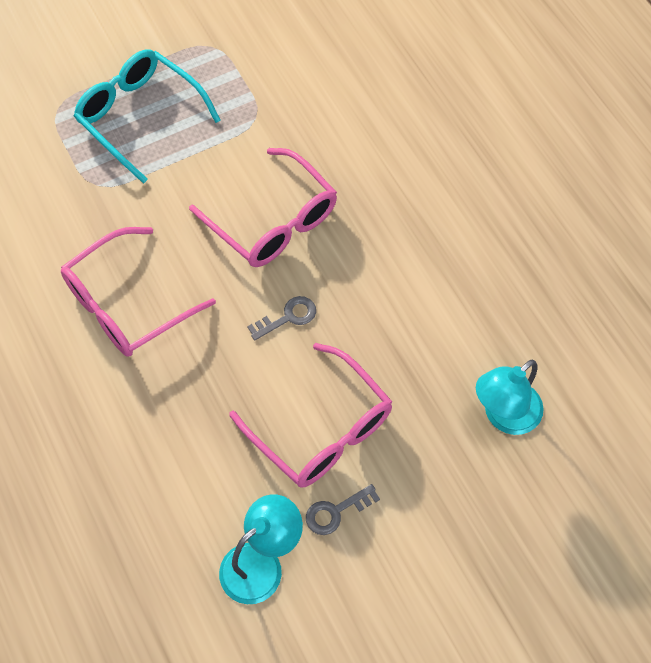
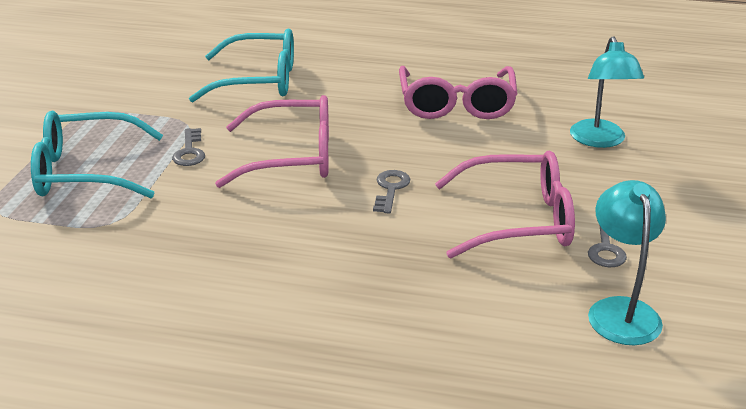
camera: 50 degrees left, 30 degrees down
pink glasses [61,227,216,357] -> pink glasses moved to [399,66,518,119]
none -> grey key [172,128,205,166]
none -> turquoise glasses [189,29,294,102]

